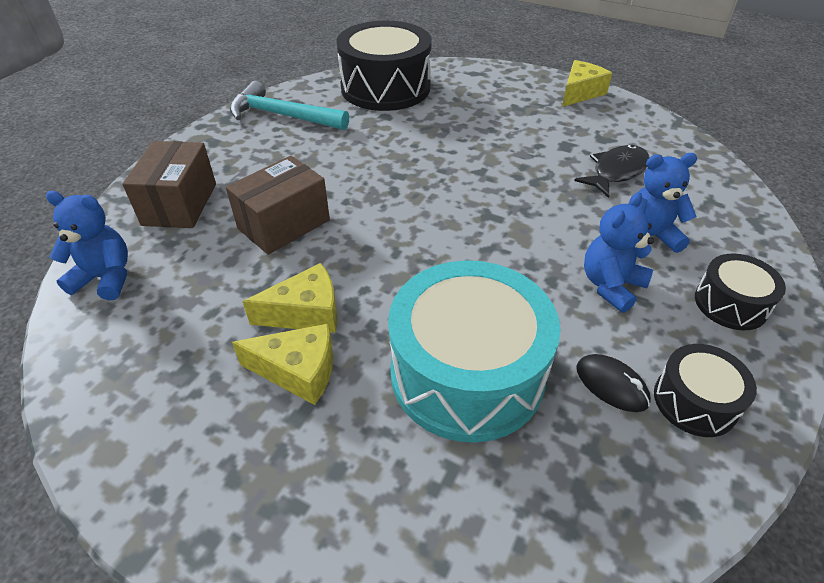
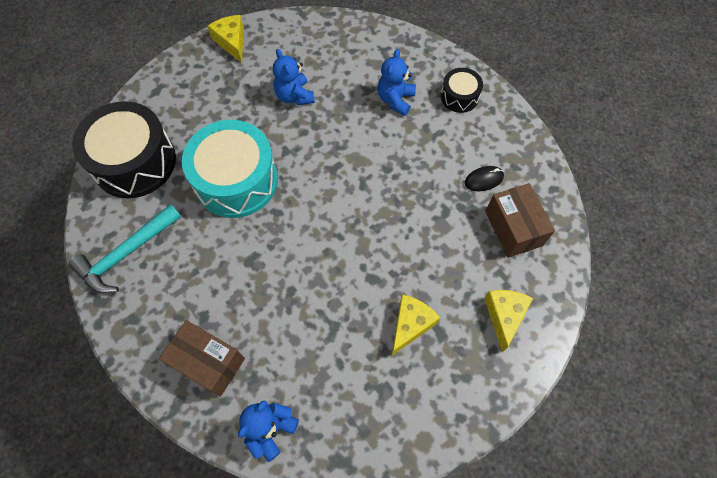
camera: 65 degrees left, 20 degrees up
brown box [226,156,330,255] -> brown box moved to [485,183,555,258]
yellow cheese [243,263,337,333] -> yellow cheese moved to [484,290,533,352]
turquoise drum [388,260,560,443] -> turquoise drum moved to [182,120,278,218]
black fish [574,145,649,198] -> none
blue teddy bear [584,192,654,313] -> blue teddy bear moved to [273,49,315,105]
black drum [654,344,757,437] -> none

